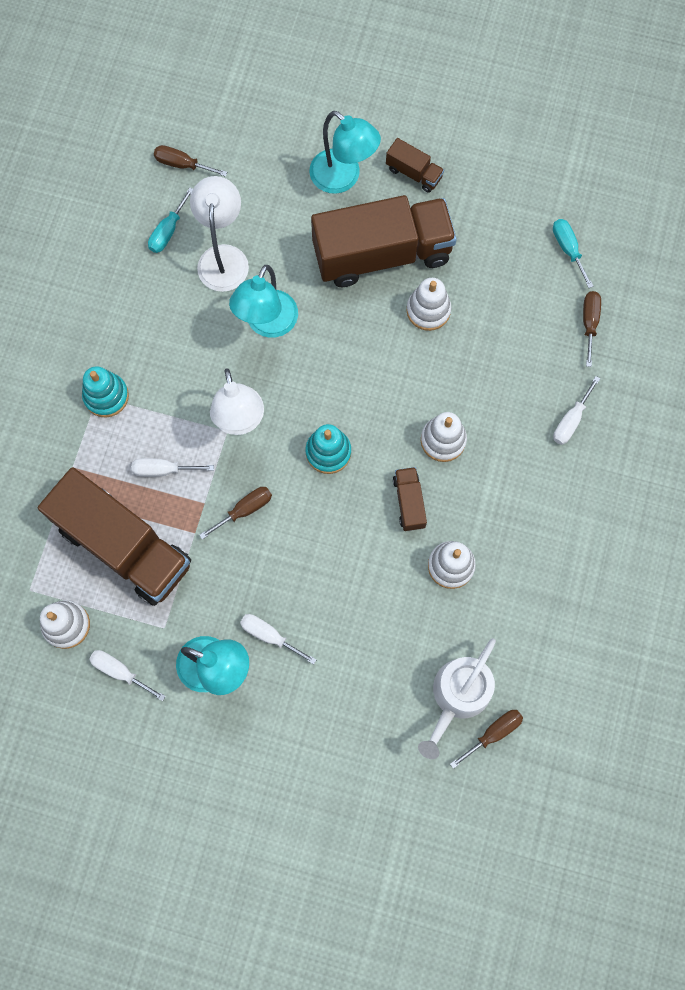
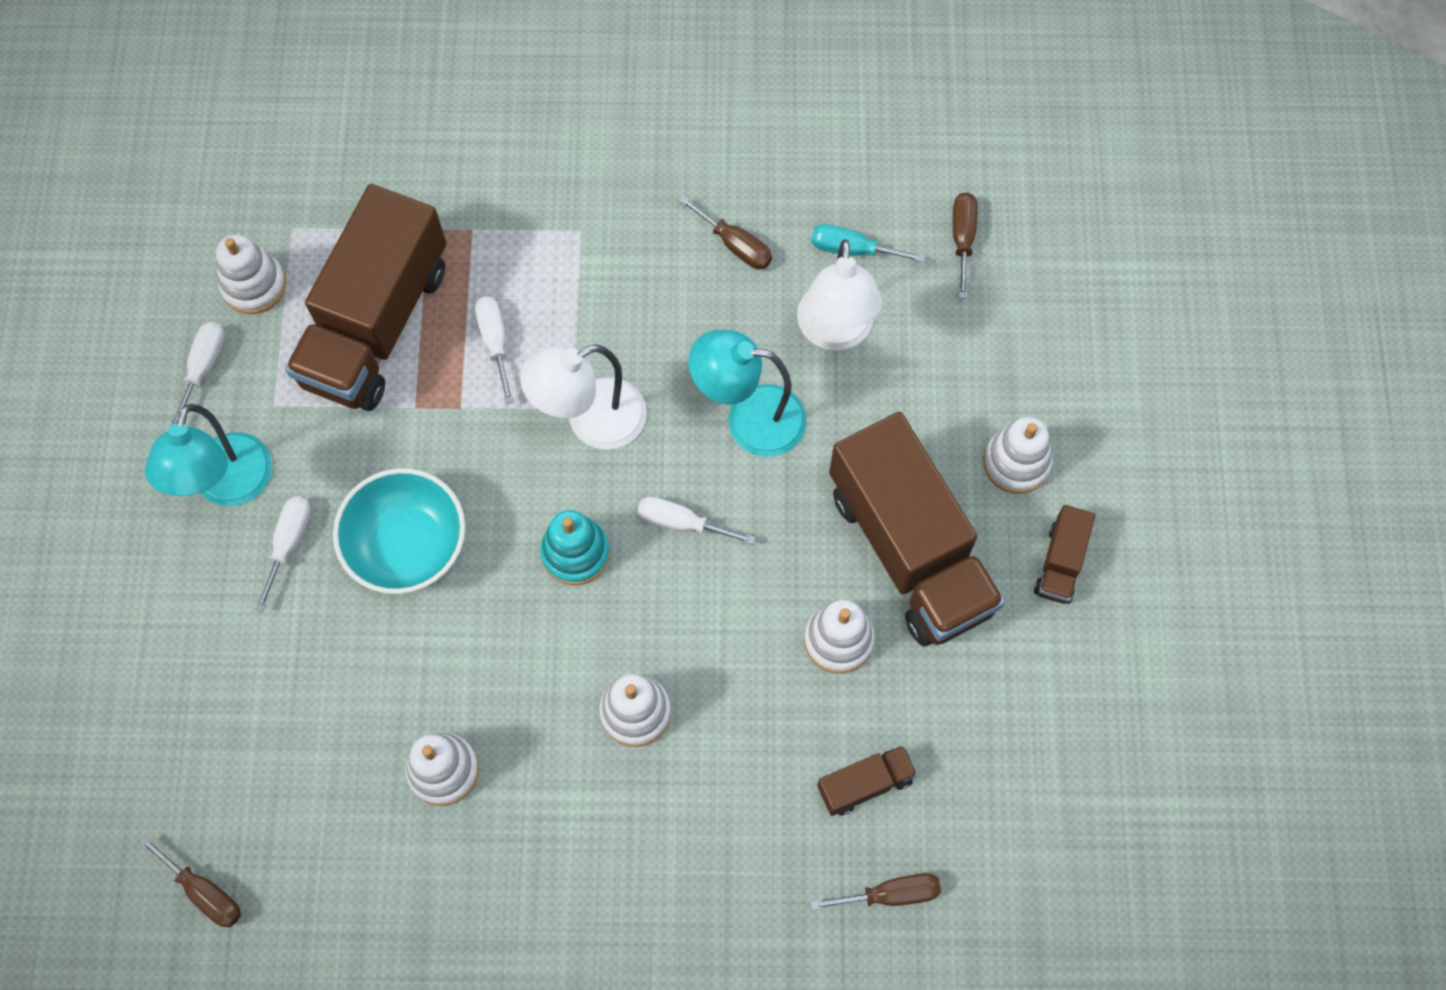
camera: 75 degrees right, 5 degrees down
turquoise stacking toy [82,366,129,417] -> none
white lamp [190,176,249,292] -> white lamp turned 105 degrees clockwise [797,239,882,351]
brown screwdriver [199,487,272,539] -> brown screwdriver moved to [678,195,772,270]
turquoise lamp [309,111,381,194] -> white stacking toy [983,417,1053,494]
brown truck [393,467,427,531] -> brown truck moved to [817,745,917,816]
white watering can [418,638,496,759] -> none
turquoise screwdriver [553,219,593,288] -> none
white screwdriver [553,376,600,445] -> white screwdriver moved to [637,497,756,545]
none -> turquoise bowl [333,468,465,594]

